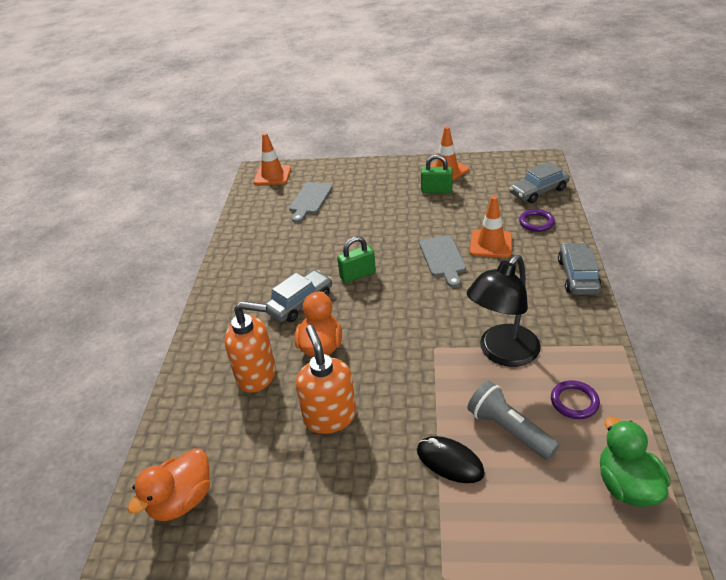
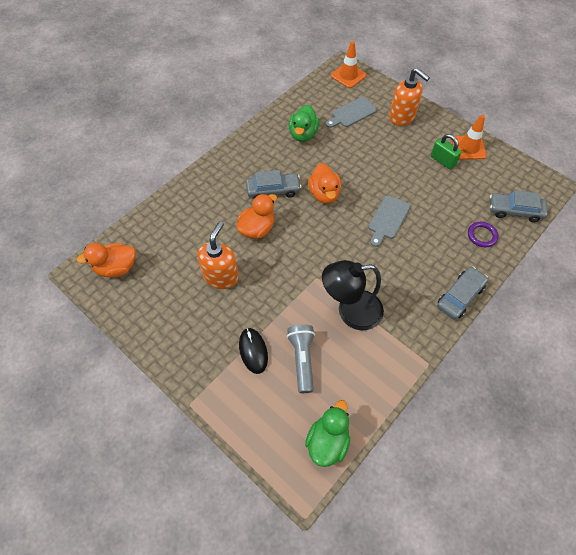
camera: 35 degrees right, 20 degrees up
orange soap dispenser [225,301,276,393] -> orange soap dispenser moved to [389,68,430,126]
green padlock [337,236,376,283] -> orange duck [308,163,341,204]
orange traffic cone [470,196,512,258] -> none
purple ring [551,380,600,419] -> none
none -> green duck [289,105,319,142]

